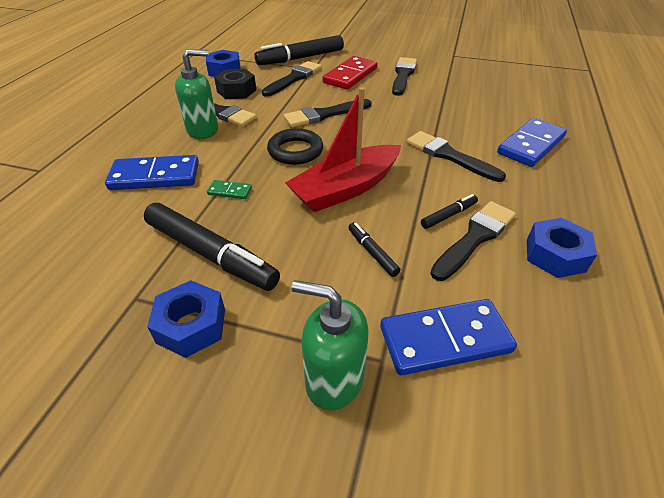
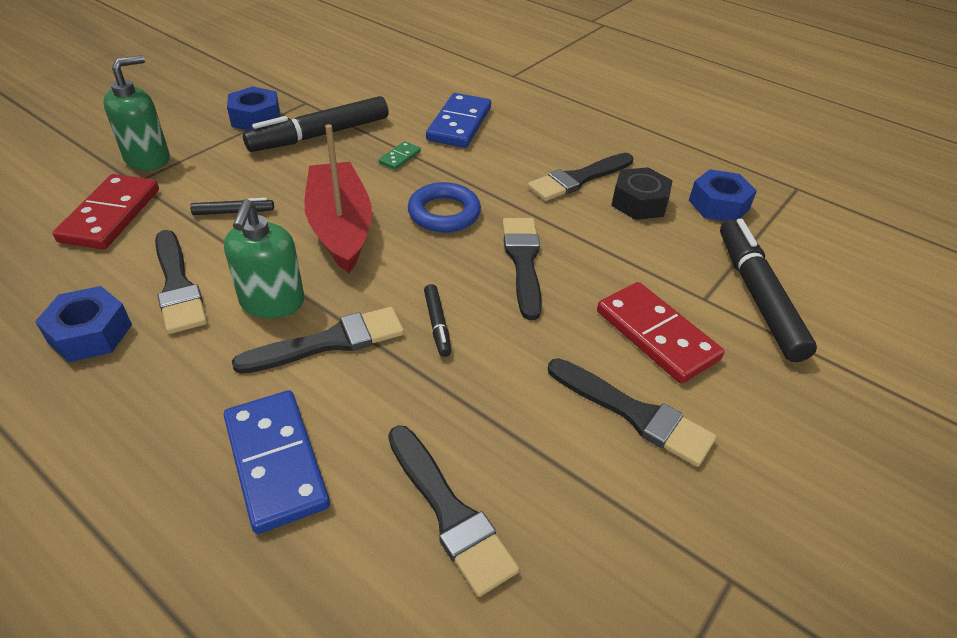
camera: 110 degrees right, 0 degrees up
green soap dispenser [175,49,218,139] -> green soap dispenser moved to [224,199,305,318]
black brush [262,61,322,97] -> black brush moved to [388,425,519,597]
black ring [267,128,323,165] -> blue ring [408,182,481,232]
blue domino [380,299,517,375] -> red domino [53,174,159,250]
black marker [421,194,478,229] -> black marker moved to [424,284,451,357]

